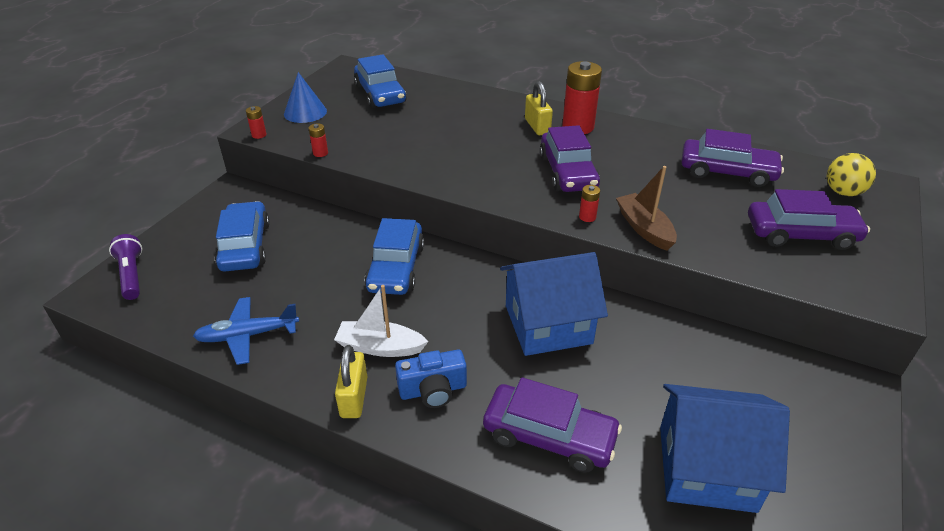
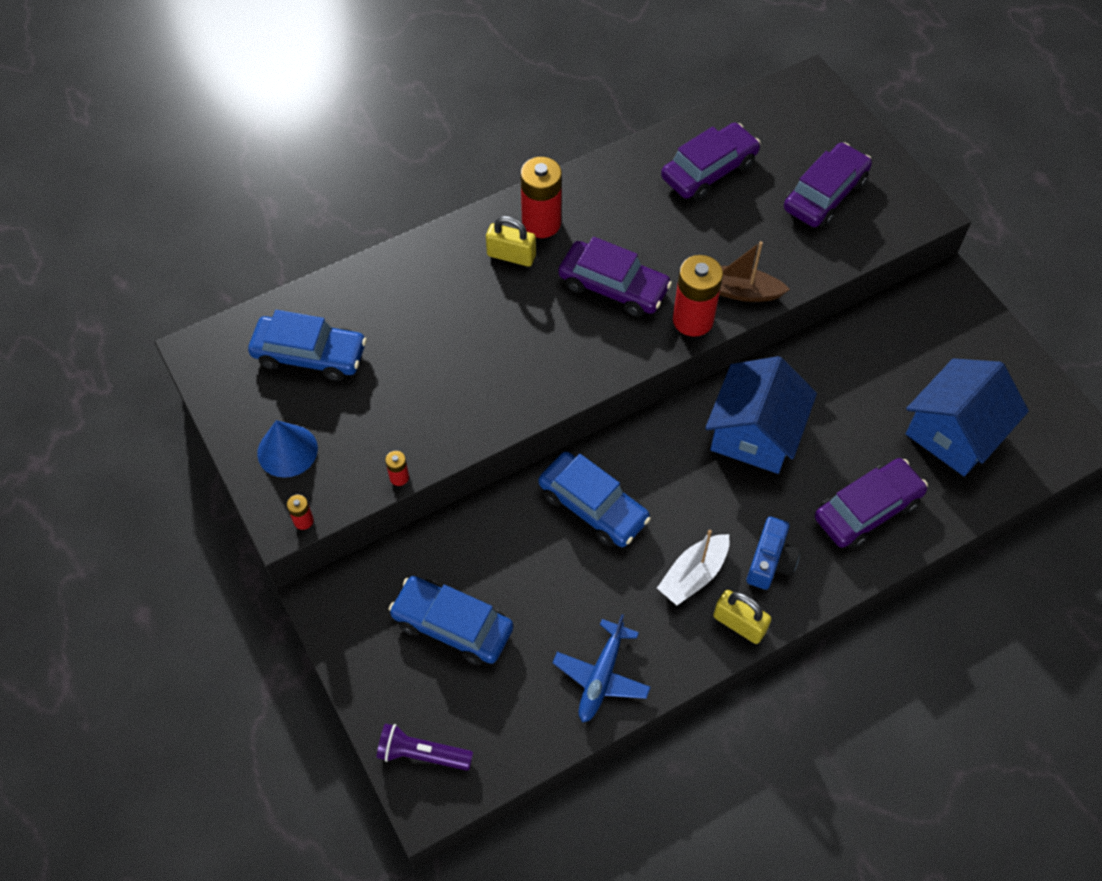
camera: 55 degrees left, 20 degrees up
red battery [579,185,600,222] -> red battery [673,255,723,337], size x2.24
yellow ball [827,153,876,196] -> none

